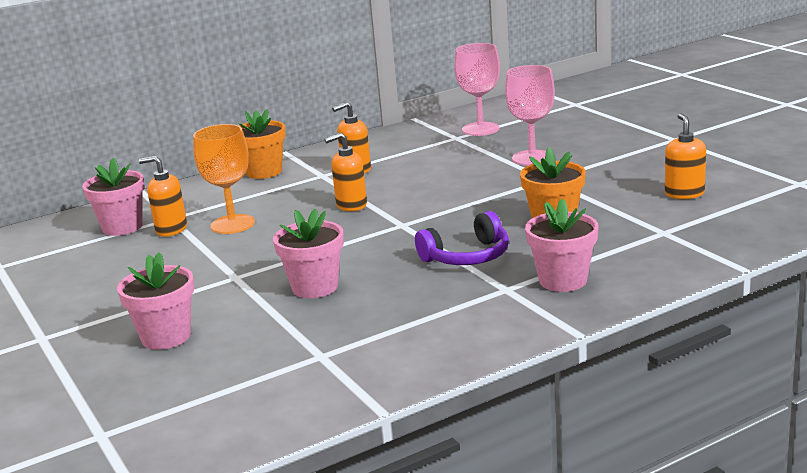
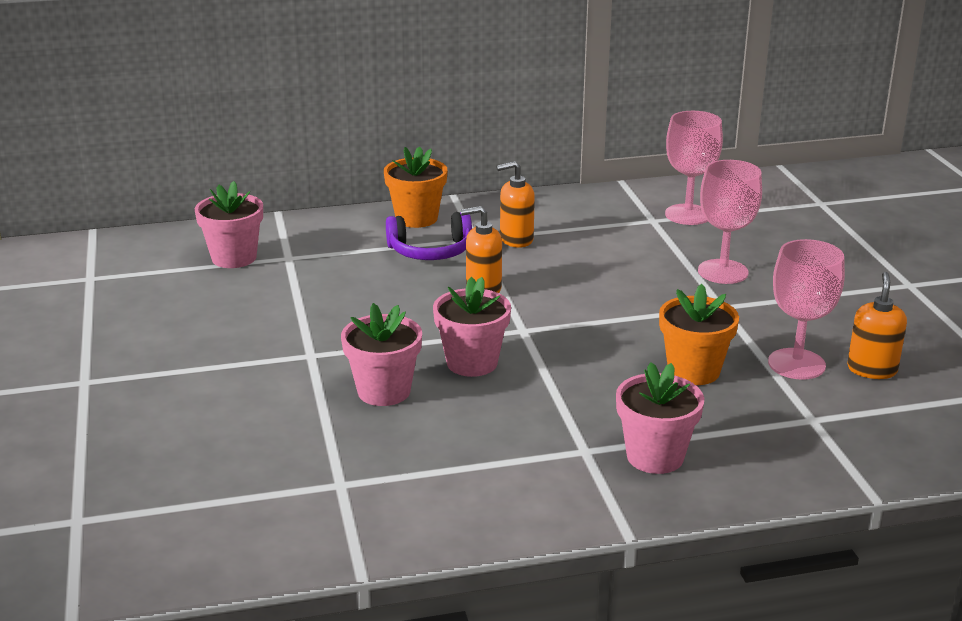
camera: 15 degrees right, 5 degrees up
pink flower pot [117,252,194,350] -> pink flower pot moved to [433,277,511,377]
orange soap dispenser [139,156,187,237] -> none
orange goblet [193,124,255,234] -> none
purple headphones [415,211,509,265] -> purple headphones moved to [386,212,472,260]
none -> pink goblet [768,239,845,380]

